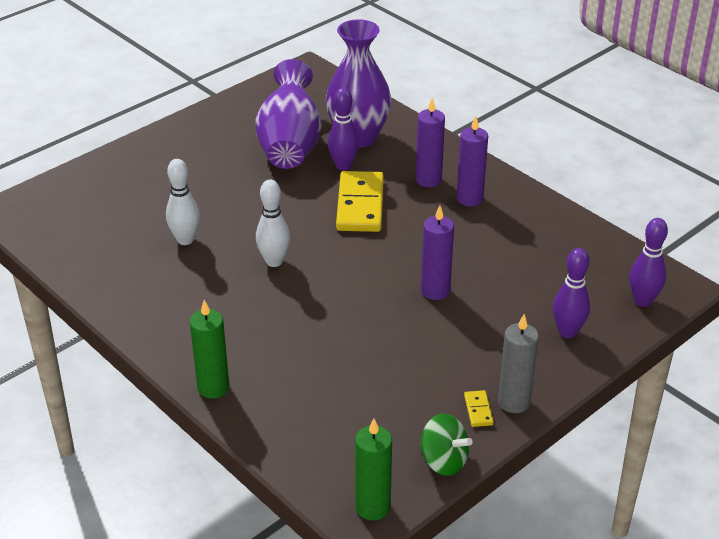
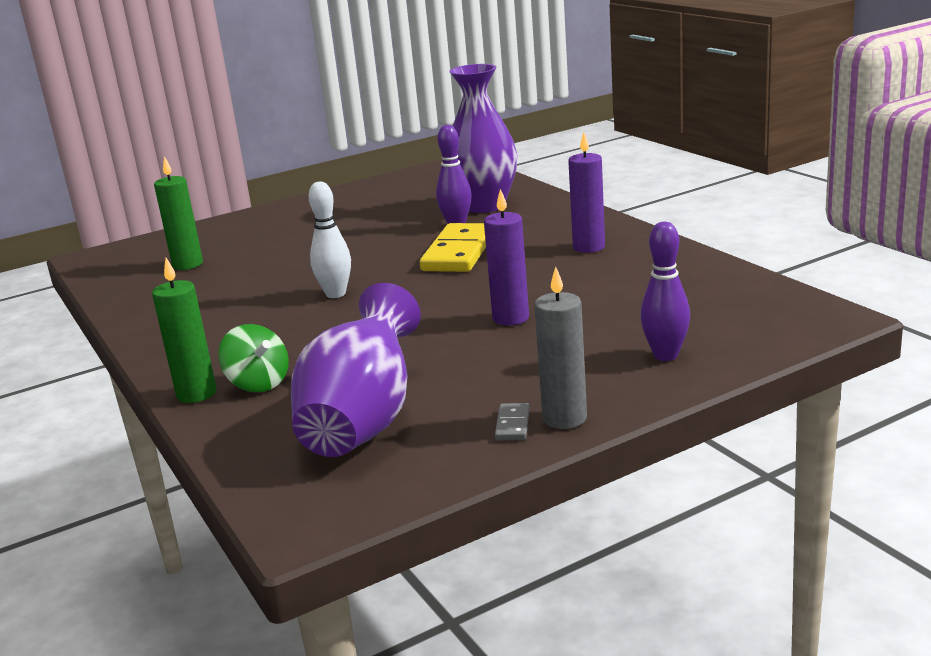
camera: 15 degrees right, 15 degrees down
white bowling pin [166,159,200,245] -> none
purple vase [255,59,322,169] -> purple vase moved to [291,283,421,457]
green candle [355,418,392,521] -> green candle moved to [154,156,203,270]
purple candle [415,98,445,187] -> none
green spinning top [420,413,473,476] -> green spinning top moved to [218,324,289,392]
yellow domino [464,390,494,427] -> grey domino [495,403,530,440]
purple bowling pin [629,218,668,307] -> none

